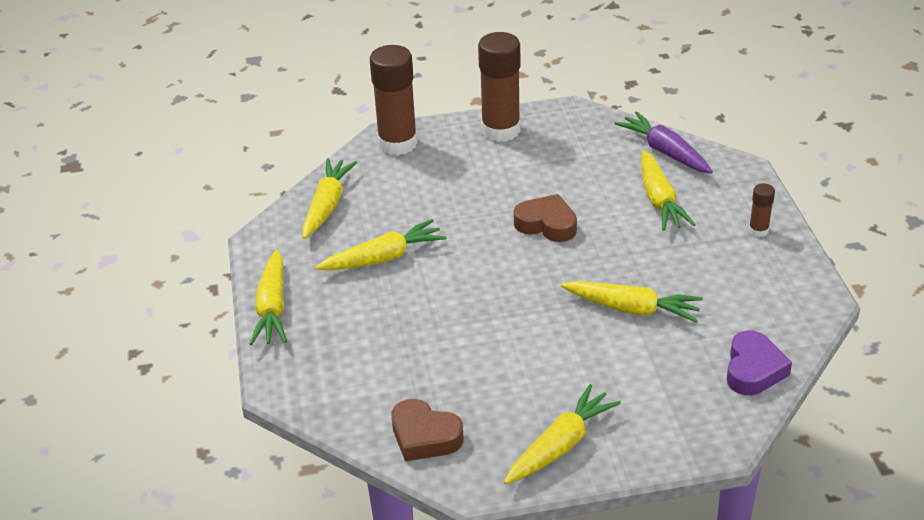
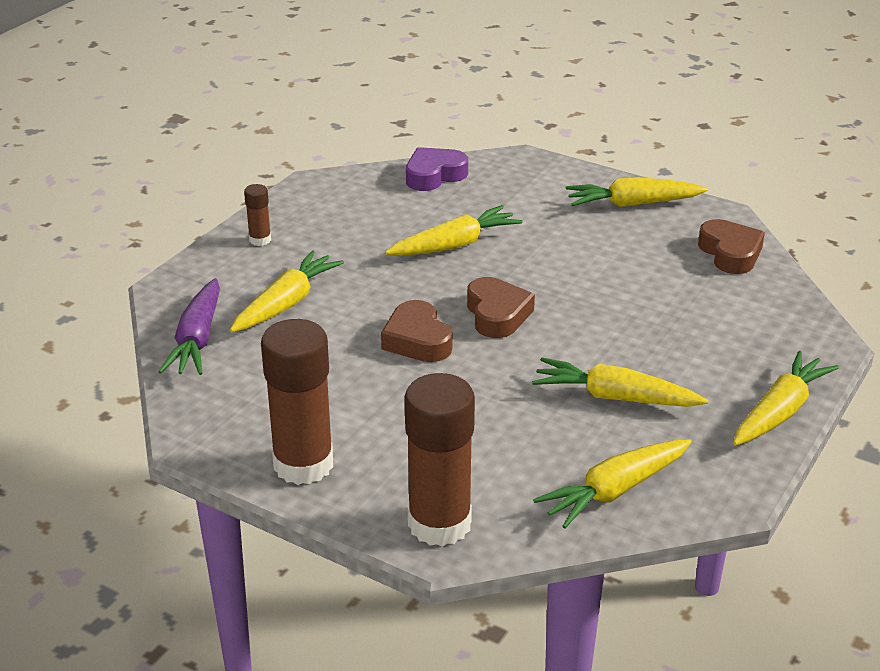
camera: 140 degrees left, 5 degrees down
yellow carrot [561,281,703,323] -> yellow carrot turned 90 degrees clockwise [385,205,523,256]
none -> brown heart [467,277,535,338]

